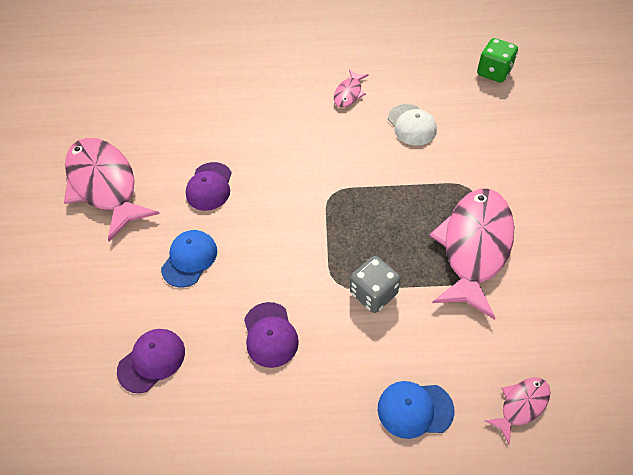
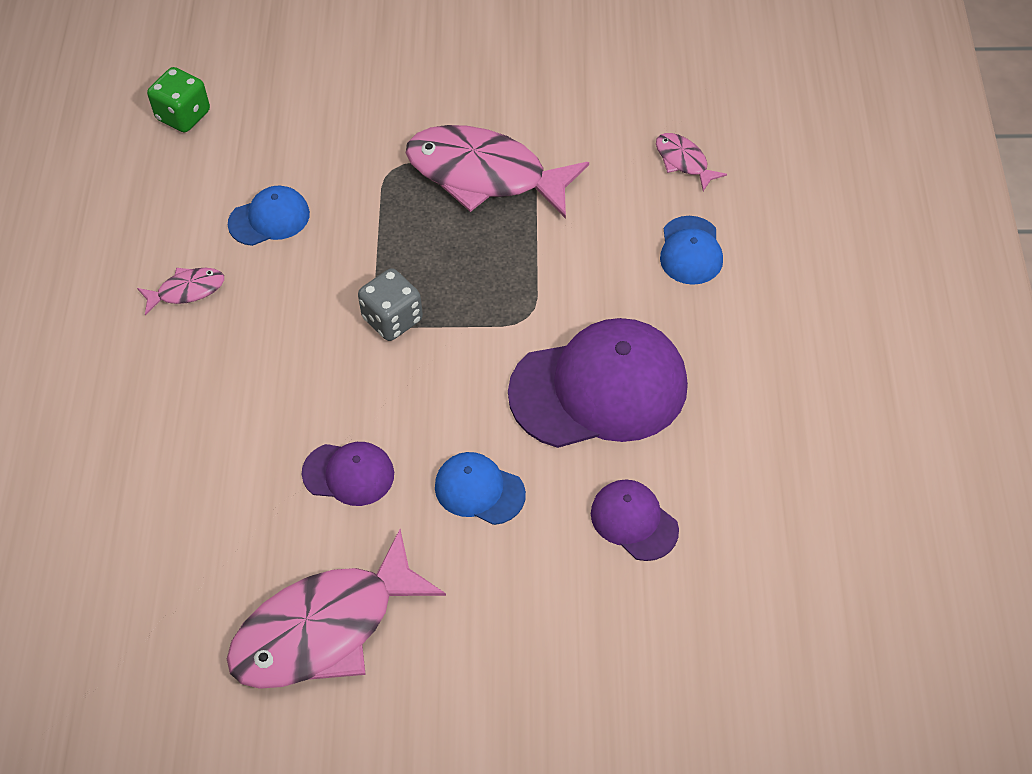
camera: 90 degrees left, 0 degrees up
purple cap [244,302,299,368] -> purple cap [508,318,688,448], size x2.02
pink fish [334,69,369,108] -> pink fish turned 45 degrees counterclockwise [137,268,224,315]
grey dice [350,256,400,313] -> grey dice moved to [358,268,423,341]
white cap [388,104,437,146] -> blue cap [228,186,310,246]

